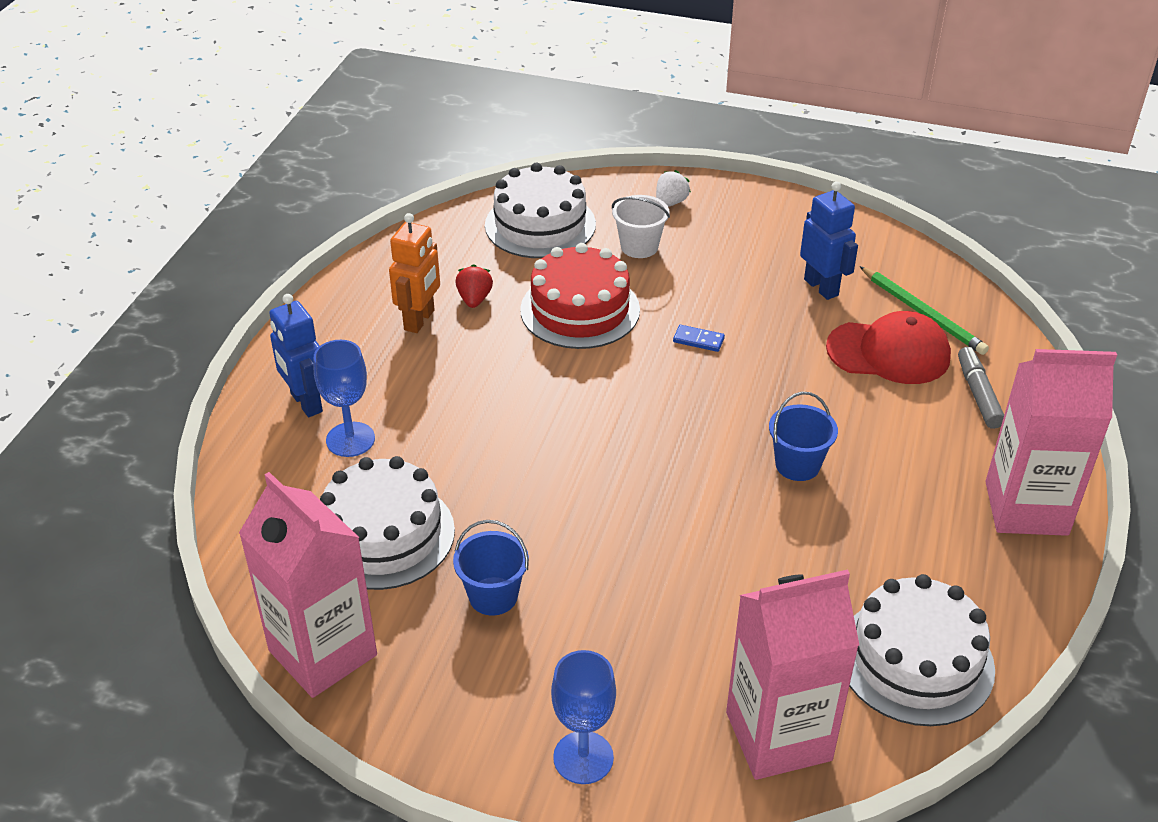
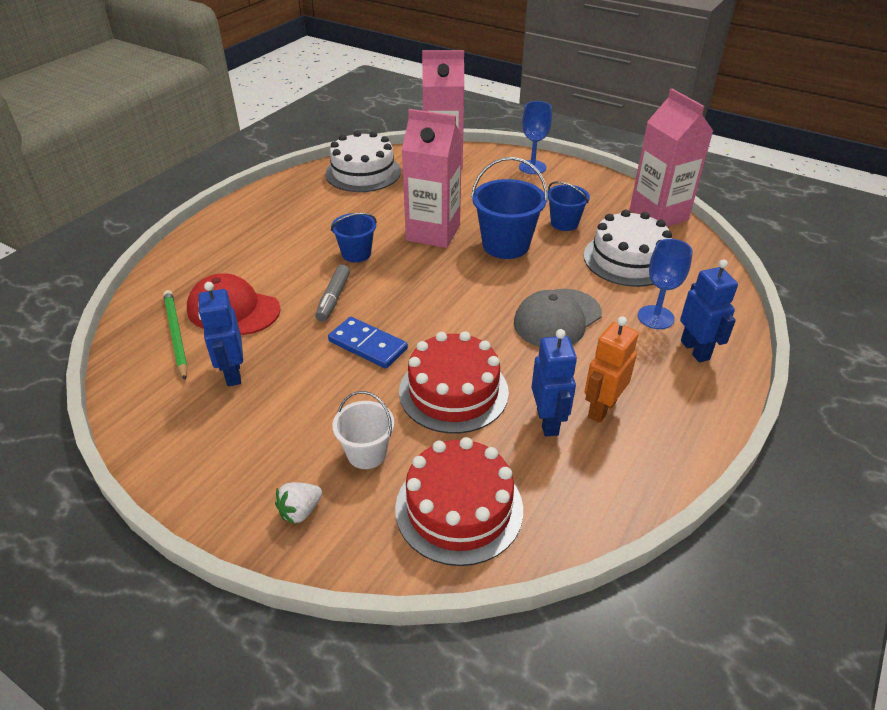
camera: 165 degrees left, 0 degrees up
red strawberry [455,264,493,308] -> blue robot [532,329,577,436]
white cake [485,163,596,258] -> red cake [395,437,523,566]
blue domino [673,325,725,352] -> blue domino [328,317,408,369], size x1.87
grey marker [958,347,1004,429] -> grey marker moved to [315,265,350,322]
pink carton [985,349,1117,536] -> pink carton moved to [402,109,462,248]
none -> blue bucket [471,157,548,259]
none -> grey cap [514,289,602,347]

